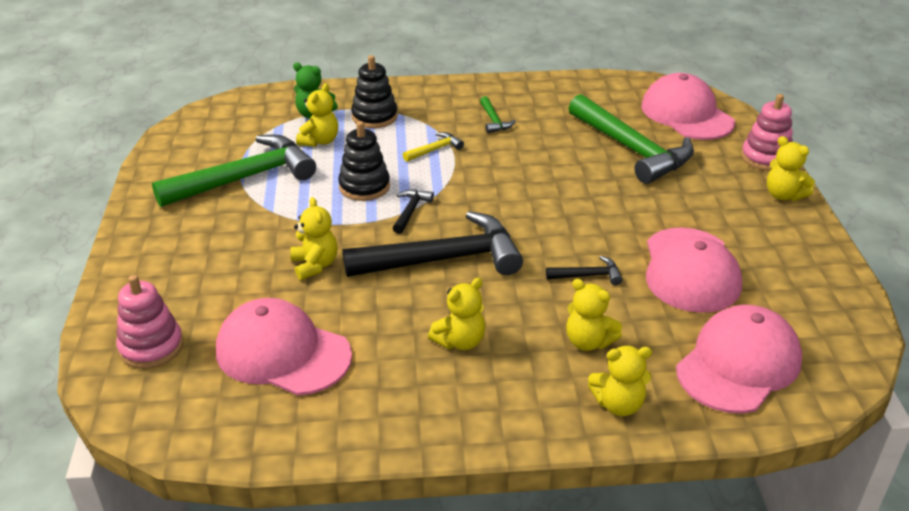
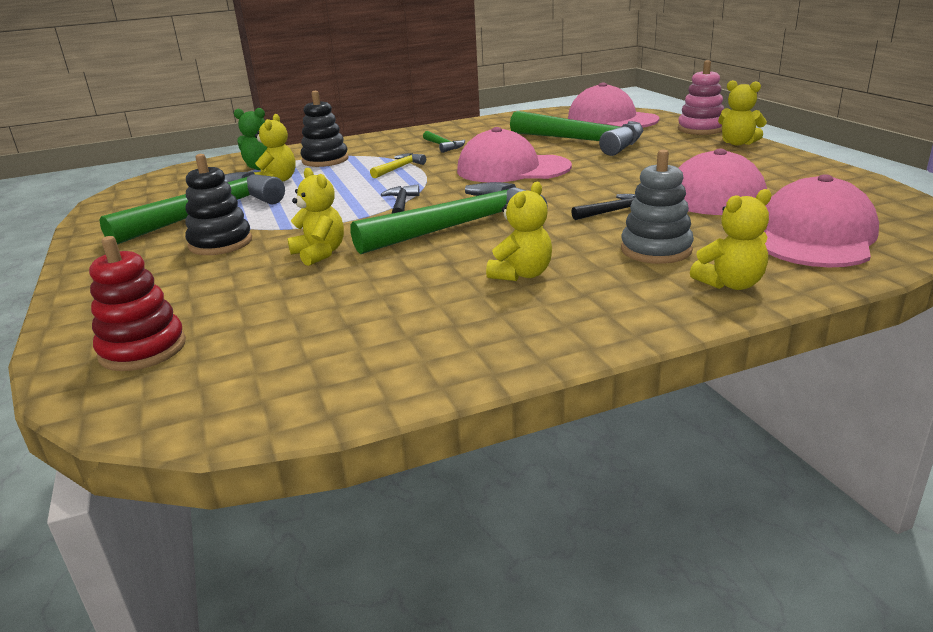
camera: 15 degrees left, 10 degrees down
pink stacking toy [116,275,183,369] -> red stacking toy [89,236,186,371]
pink cap [216,298,352,396] -> pink cap moved to [457,127,572,182]
black stacking toy [338,121,390,201] -> black stacking toy moved to [185,154,252,255]
black hammer [343,211,523,277] -> green hammer [350,182,548,254]
yellow teddy bear [566,279,622,351] -> grey stacking toy [621,149,694,264]

